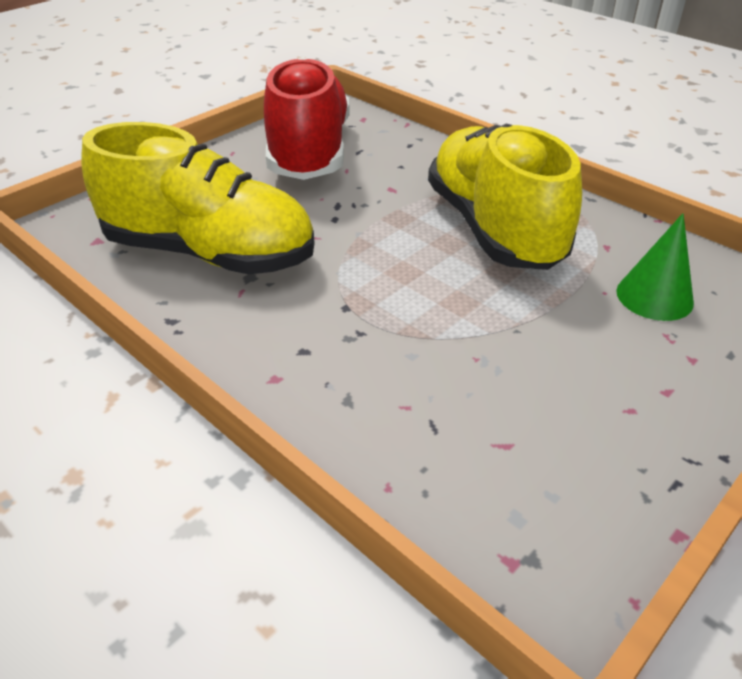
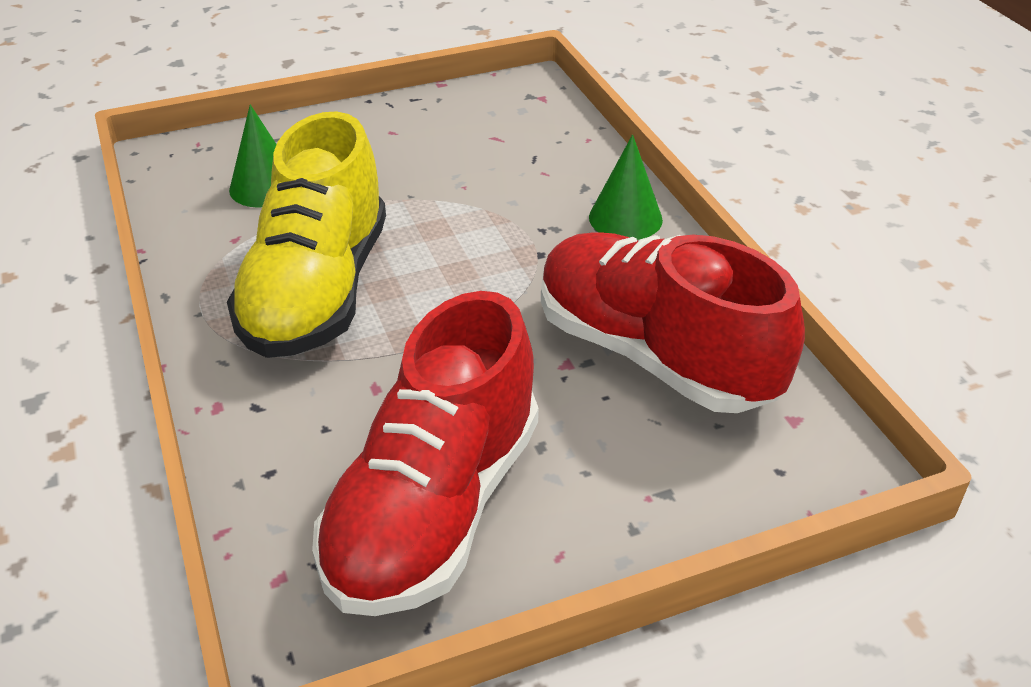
camera: 155 degrees left, 0 degrees up
yellow shoe [81,122,315,274] -> red shoe [541,232,805,413]
none -> green cone [589,135,663,240]

